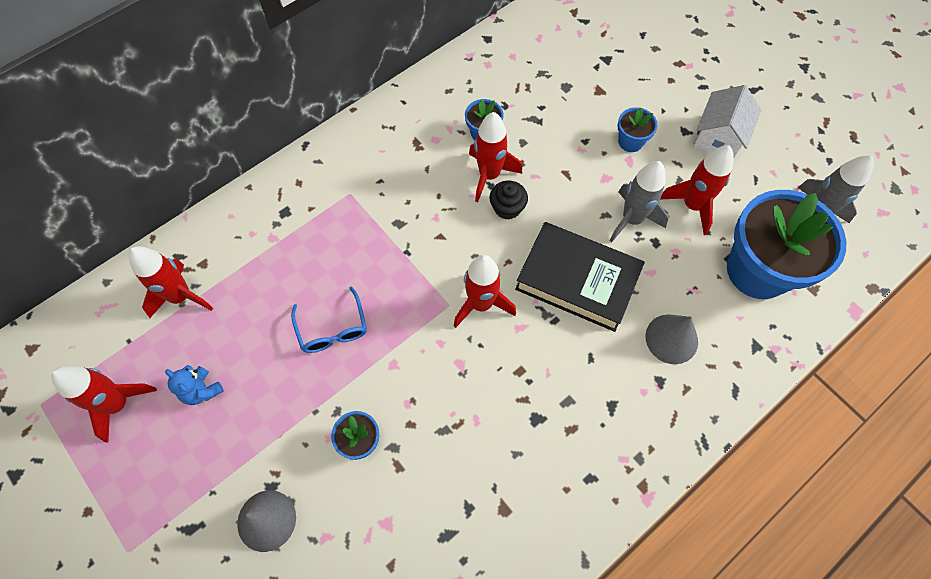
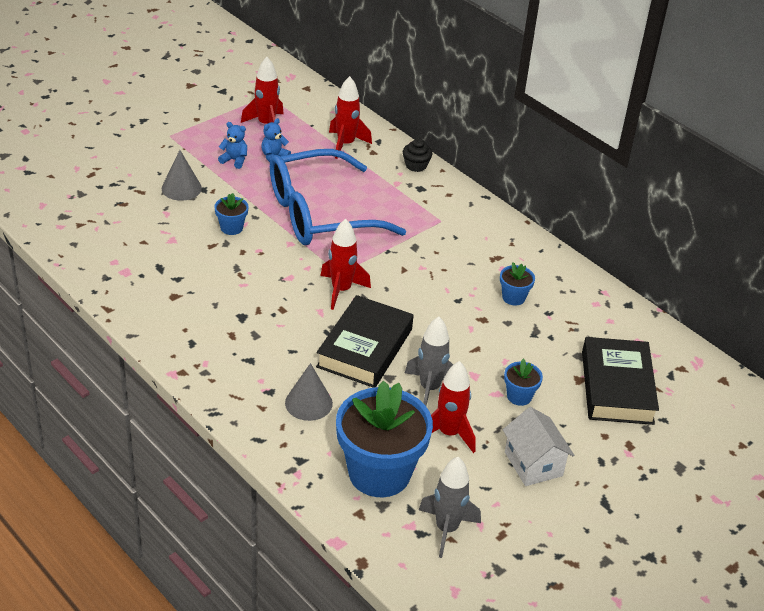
camera: 85 degrees right, 25 degrees down
blue glasses [291,286,367,353] -> blue glasses [270,149,406,245], size x2.42
red rocket [469,112,522,202] -> none
black cupcake [489,180,528,220] -> black cupcake moved to [403,138,432,172]
white house [693,85,761,158] -> white house turned 45 degrees clockwise [503,407,574,486]
none -> blue teddy bear [218,122,247,169]
none -> black book [582,337,659,425]

